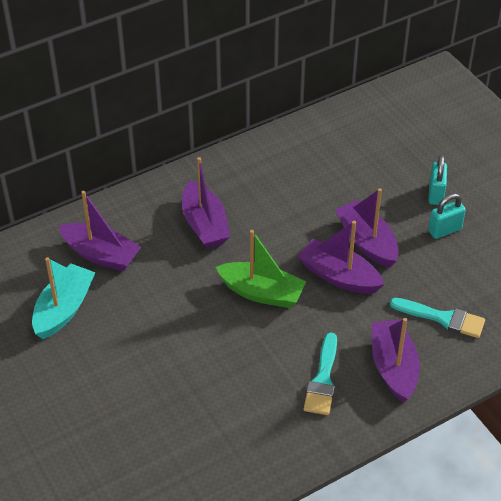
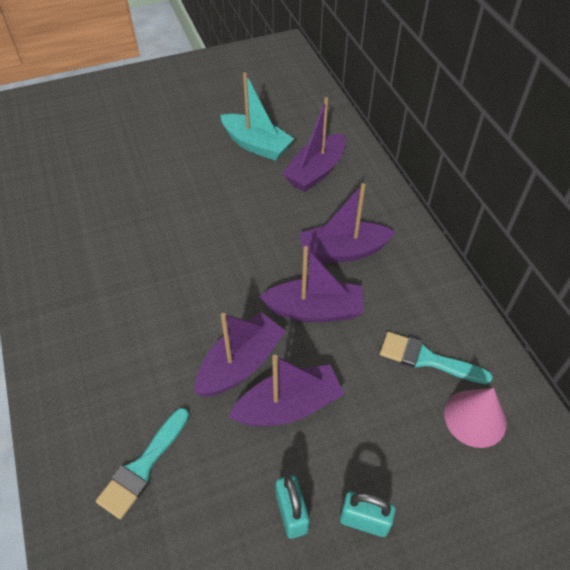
camera: 100 degrees right, 5 degrees up
green boat [216,230,306,308] -> none
turquoise brush [304,332,337,415] -> turquoise brush moved to [380,332,493,384]
purple boat [372,318,420,403] -> purple boat moved to [259,246,364,322]
none -> pink cone [444,388,507,448]

